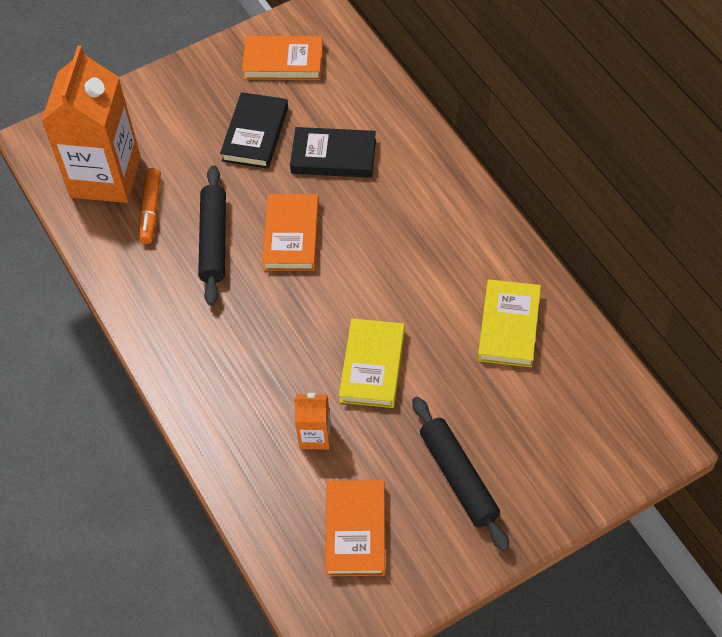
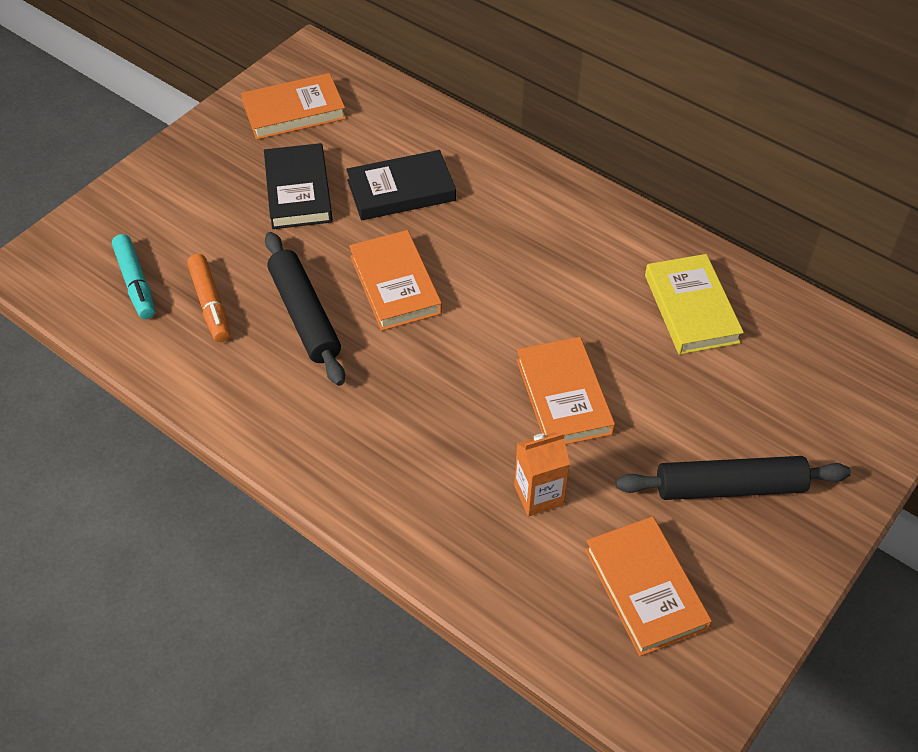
camera: 25 degrees left, 5 degrees down
orange carton [41,46,141,203] -> turquoise marker [112,234,155,319]
yellow book [339,318,405,408] -> orange book [517,337,615,445]
black rolling pin [412,397,510,552] -> black rolling pin turned 45 degrees counterclockwise [616,456,851,500]

